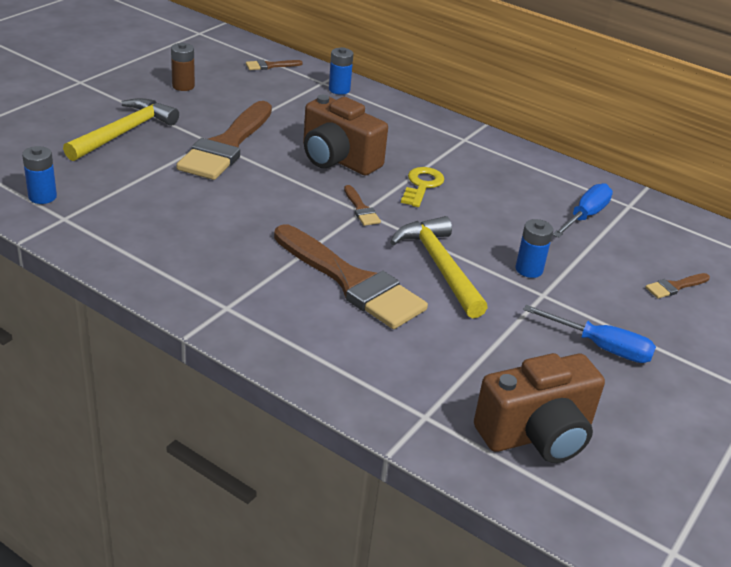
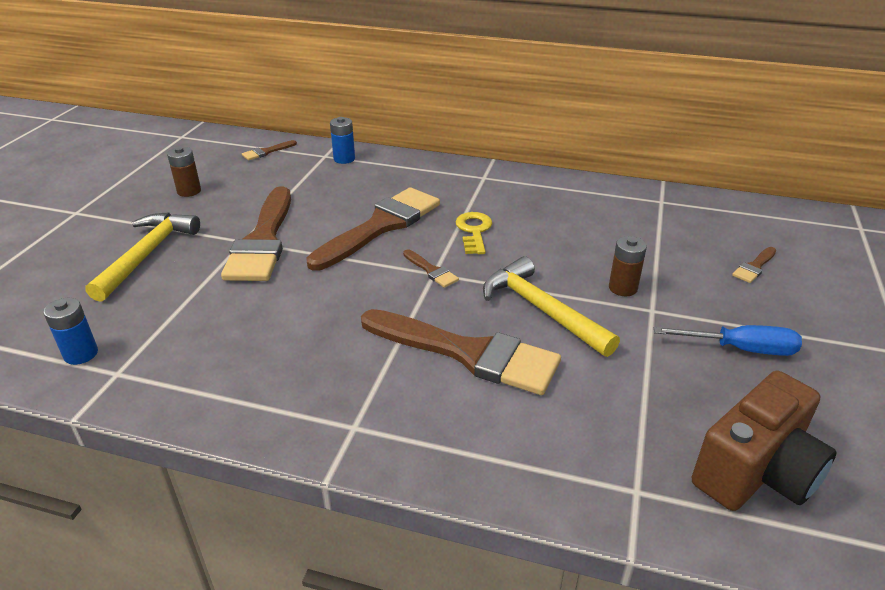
camera: 15 degrees left, 0 degrees up
brown camera [303,95,388,175] -> brown brush [306,187,440,271]
blue battery [515,219,553,278] -> brown battery [609,236,647,296]
blue screwdriver [552,183,613,238] -> none

